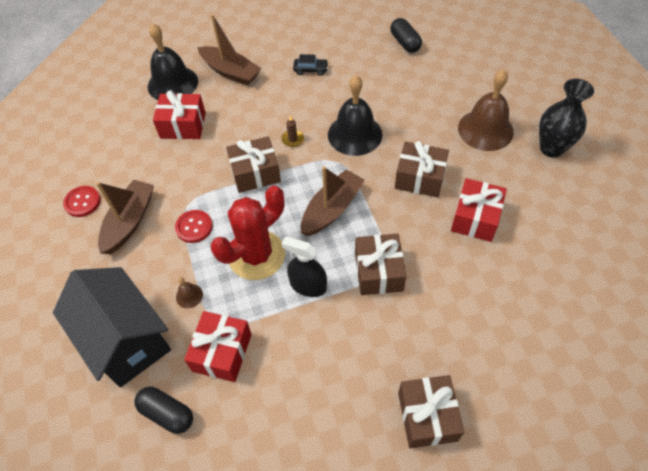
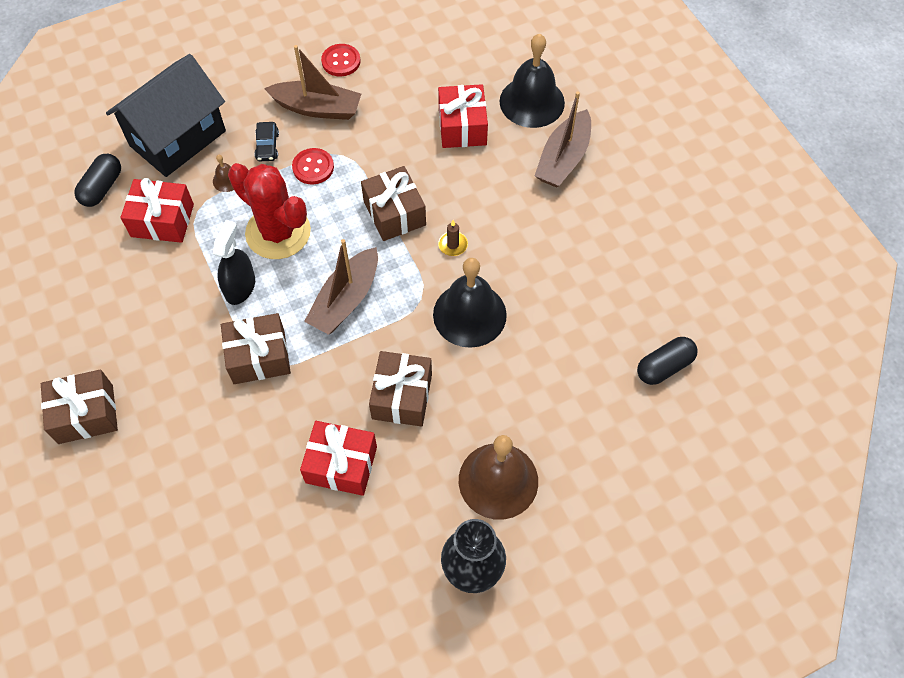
camera: 80 degrees right, 5 degrees up
black car [293,54,329,76] -> black car moved to [254,122,279,161]
brown boat [301,166,365,236] -> brown boat turned 90 degrees clockwise [304,239,378,335]

